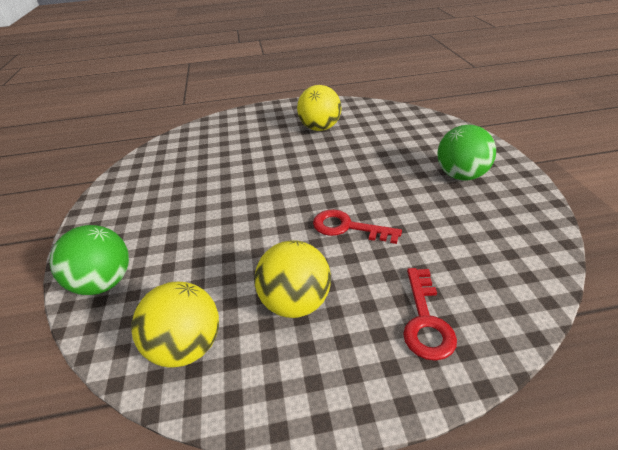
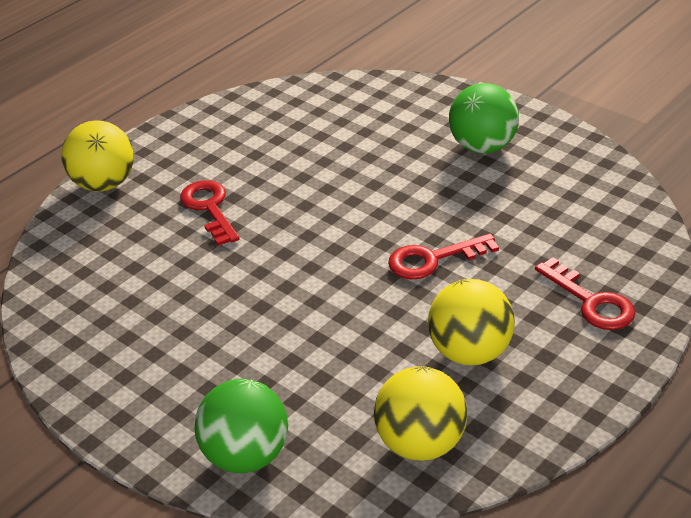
camera: 40 degrees left, 0 degrees up
yellow ball [297,85,341,131] -> yellow ball moved to [61,120,134,192]
none -> red key [180,180,240,246]

